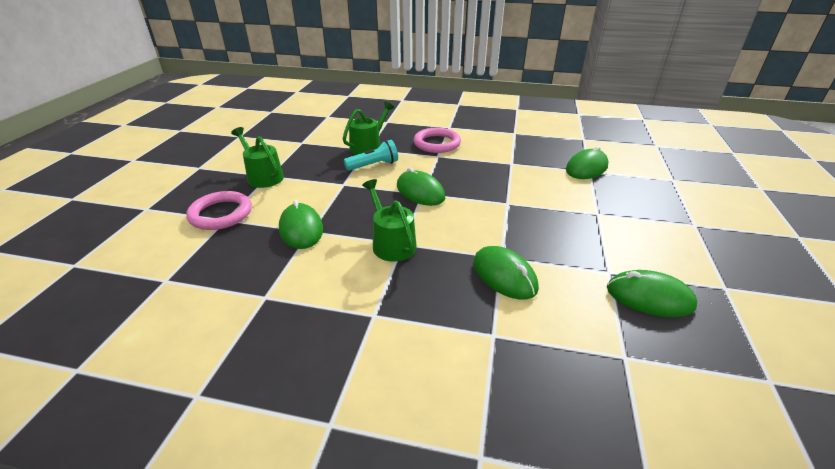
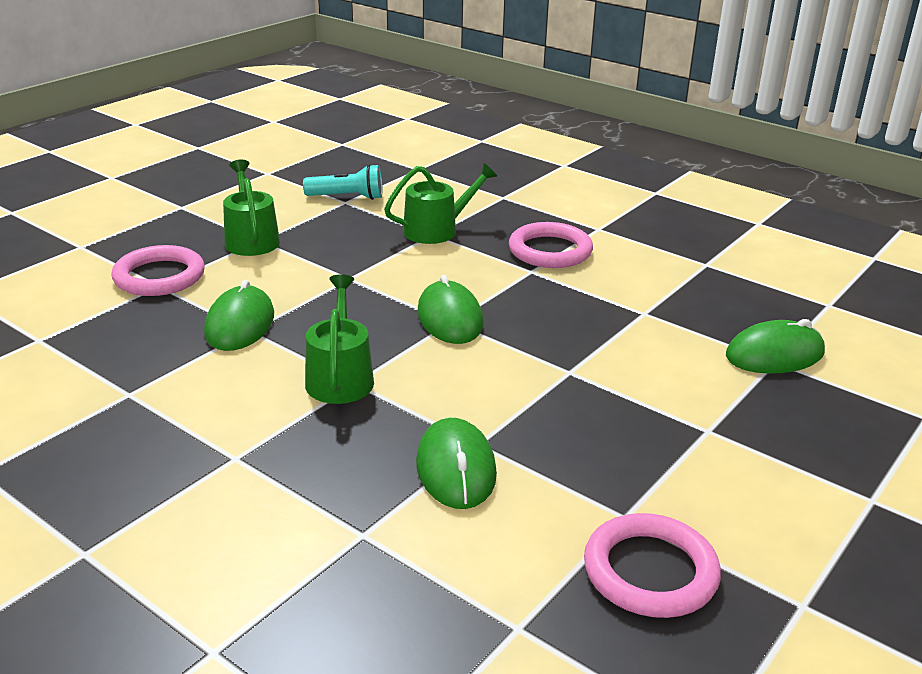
camera: 25 degrees right, 5 degrees down
turquoise flashlight [344,140,398,171] -> turquoise flashlight moved to [303,164,382,200]
green mouse [607,270,697,317] -> pink ring [584,513,721,618]

